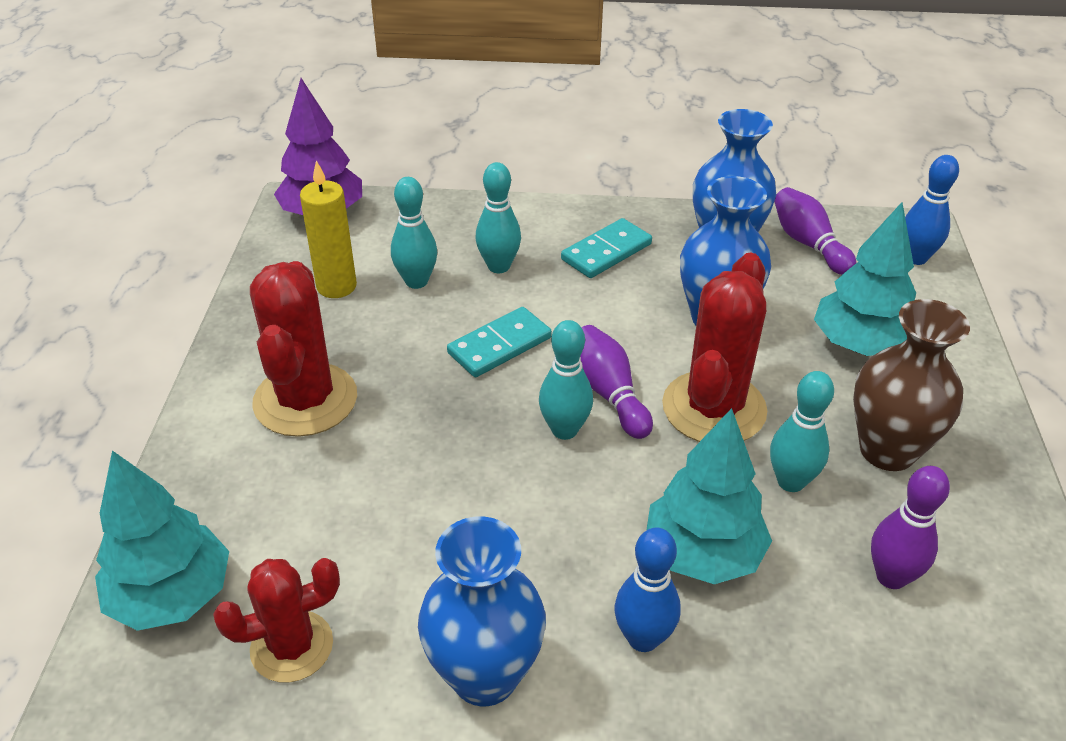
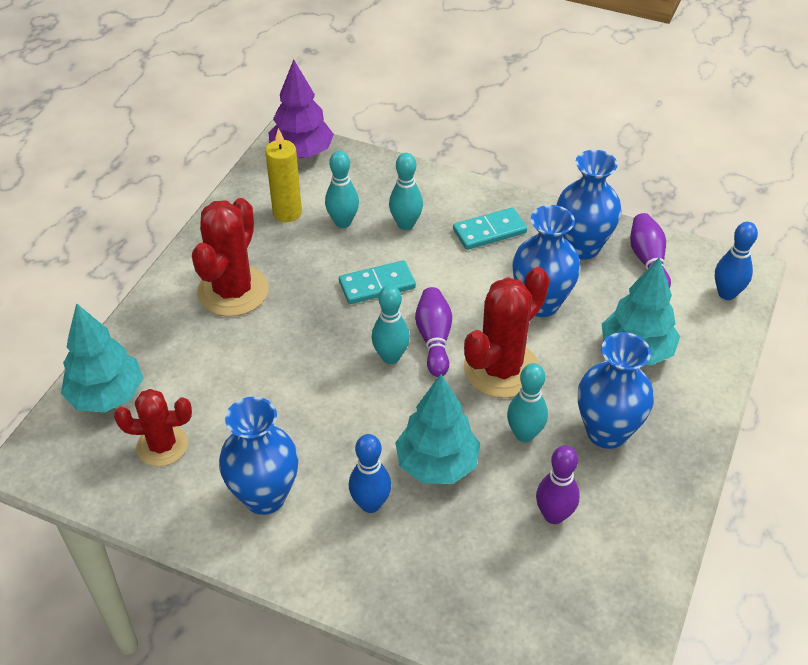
camera: 20 degrees right, 5 degrees up
brown vase [853,299,970,471] -> blue vase [578,332,654,449]

